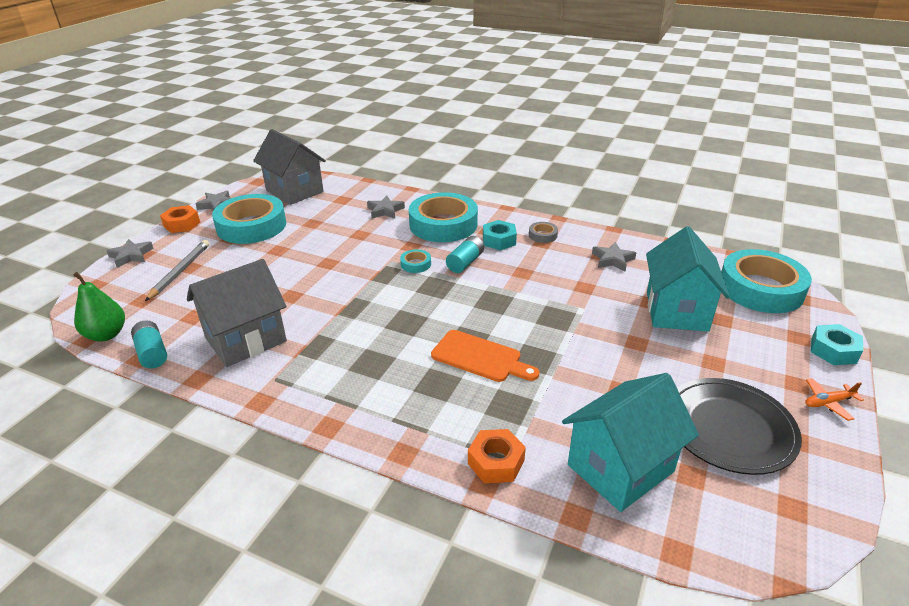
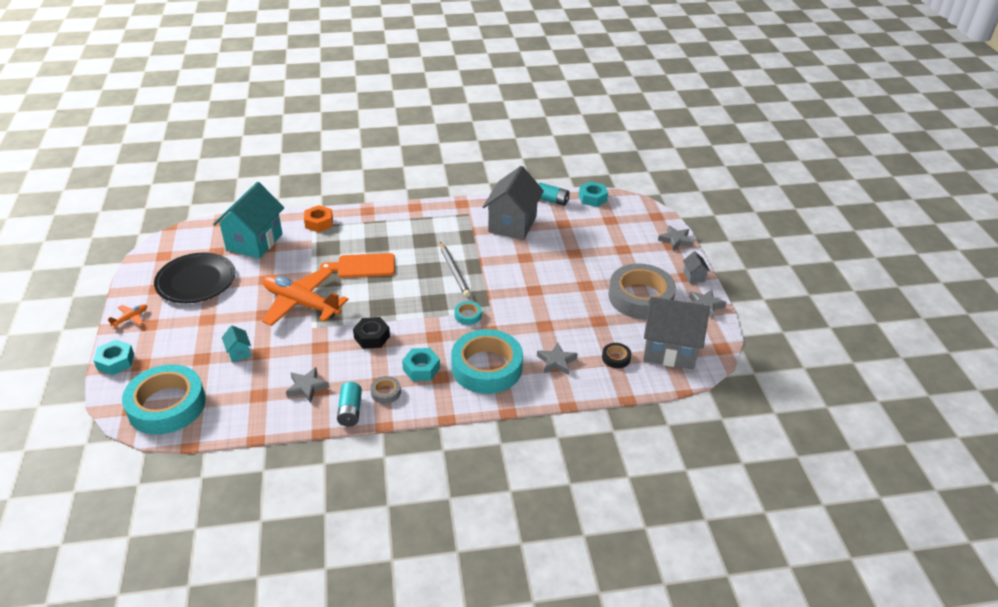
camera: 145 degrees right, 5 degrees up
green pear [73,272,125,341] -> turquoise nut [579,182,608,207]
grey pencil [145,240,209,301] -> grey pencil moved to [440,242,471,297]
orange nut [160,205,200,233] -> grey house [683,251,711,283]
turquoise tape [212,194,286,244] -> grey tape [609,264,676,319]
turquoise battery [446,236,484,273] -> turquoise battery moved to [337,382,362,426]
turquoise house [646,226,730,332] -> turquoise house [222,326,251,362], size x0.42
none -> orange plane [262,268,349,326]
none -> black nut [353,317,390,349]
none -> black tape [602,343,631,368]

